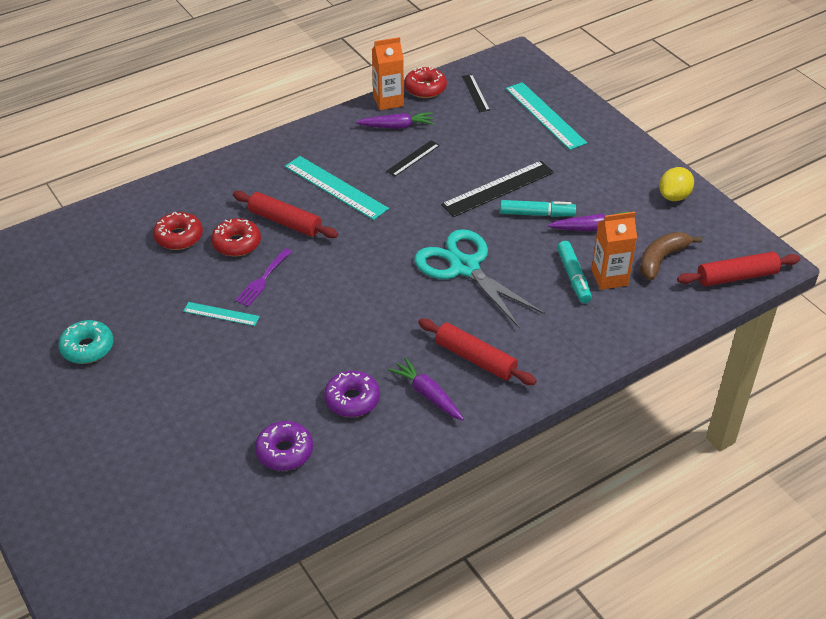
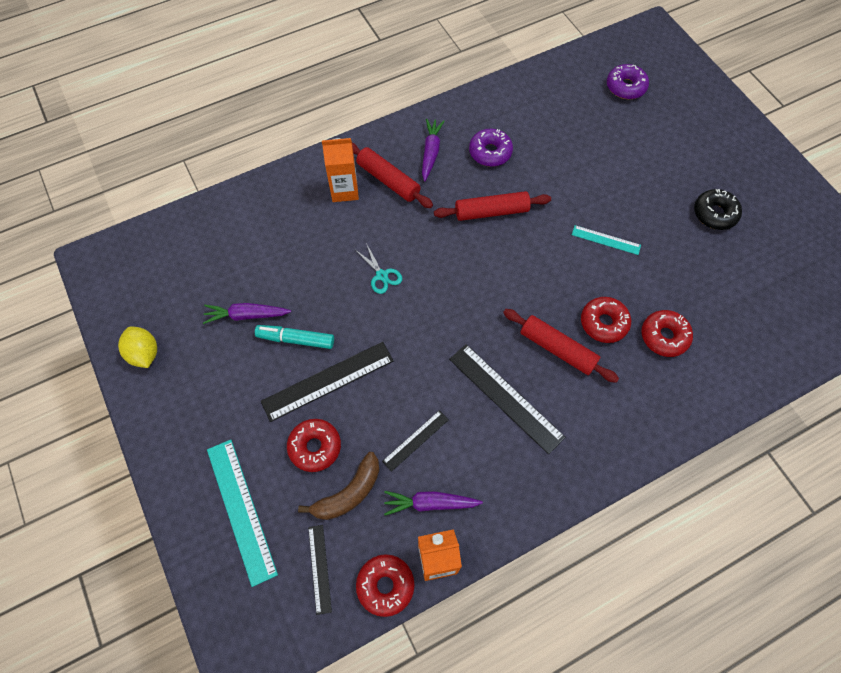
camera: 175 degrees left, 20 degrees up
turquoise donut [58,320,113,364] -> black donut [694,189,742,230]
purple fork [235,248,292,307] -> none
purple donut [255,421,313,471] -> purple donut moved to [607,64,649,99]
turquoise ruler [285,156,389,220] -> black ruler [449,344,566,454]
purple carrot [388,357,464,420] -> purple carrot turned 135 degrees counterclockwise [422,119,444,181]
turquoise scissors [415,229,545,328] -> turquoise scissors [356,243,402,294], size x0.43
turquoise marker [557,241,592,303] -> none
orange carton [591,212,637,290] -> orange carton moved to [322,138,359,202]
brown banana [640,232,702,280] -> brown banana moved to [298,452,379,520]
yellow lemon [659,167,694,201] -> yellow lemon turned 75 degrees counterclockwise [118,326,157,368]
red rolling pin [677,252,800,286] -> red rolling pin moved to [434,191,551,221]
none -> red donut [287,419,341,472]

